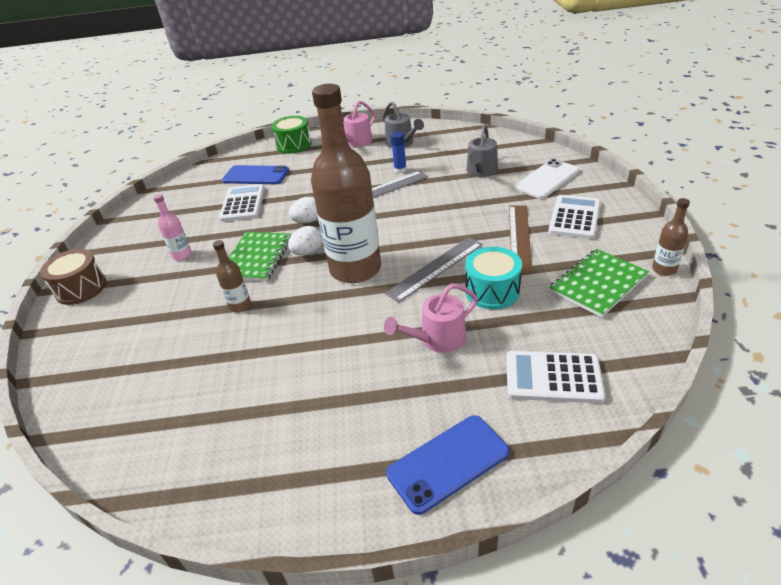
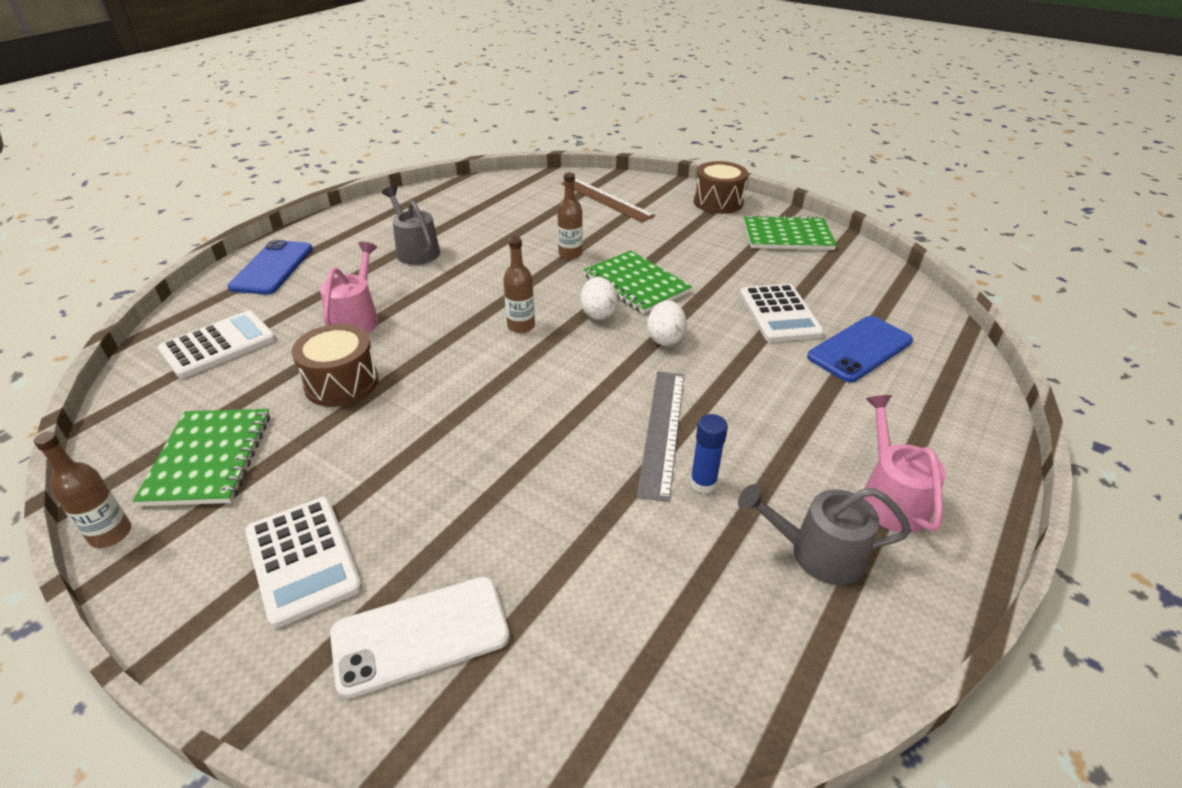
camera: 125 degrees right, 0 degrees up
pink bottle [153,194,192,260] -> none
white calculator [219,184,265,222] -> white calculator turned 45 degrees clockwise [740,284,824,342]
green drum [271,116,312,154] -> none
brown bottle [311,84,381,283] -> brown bottle [503,237,535,333], size x0.41
grey ruler [385,237,483,303] -> none
turquoise drum [465,247,522,309] -> brown drum [292,324,379,407]
grey watering can [467,124,498,177] -> grey watering can moved to [382,186,440,265]
brown ruler [509,205,533,274] -> brown ruler moved to [561,178,655,222]
white phone [515,159,579,199] -> white phone turned 75 degrees clockwise [330,577,510,699]
none -> green notebook [743,215,837,250]

